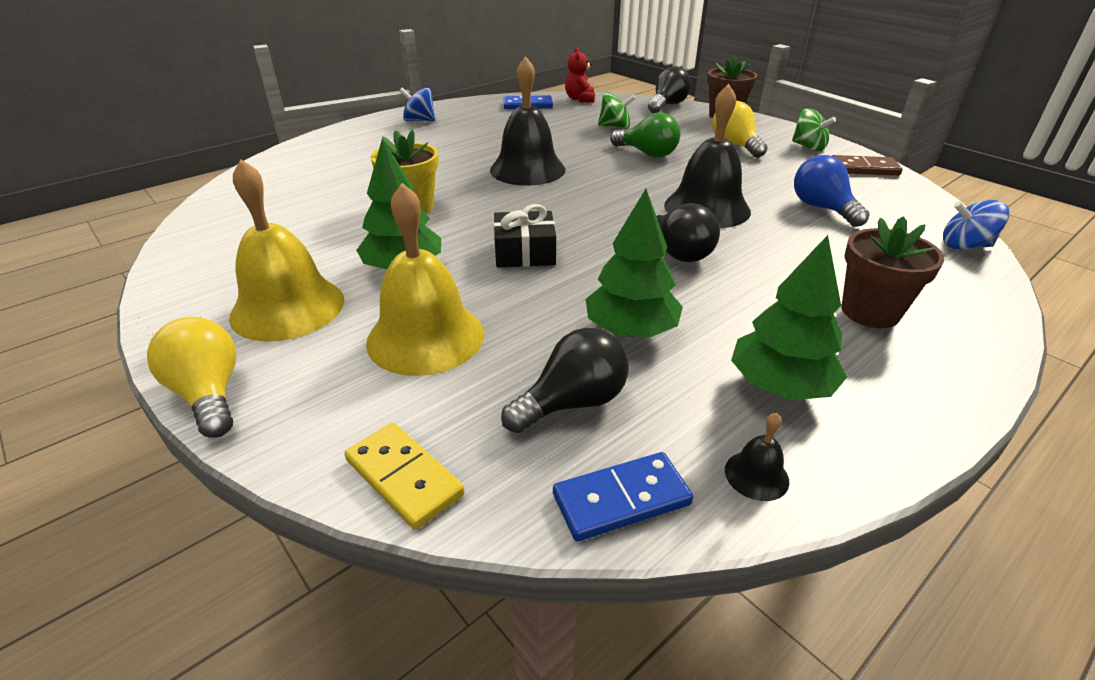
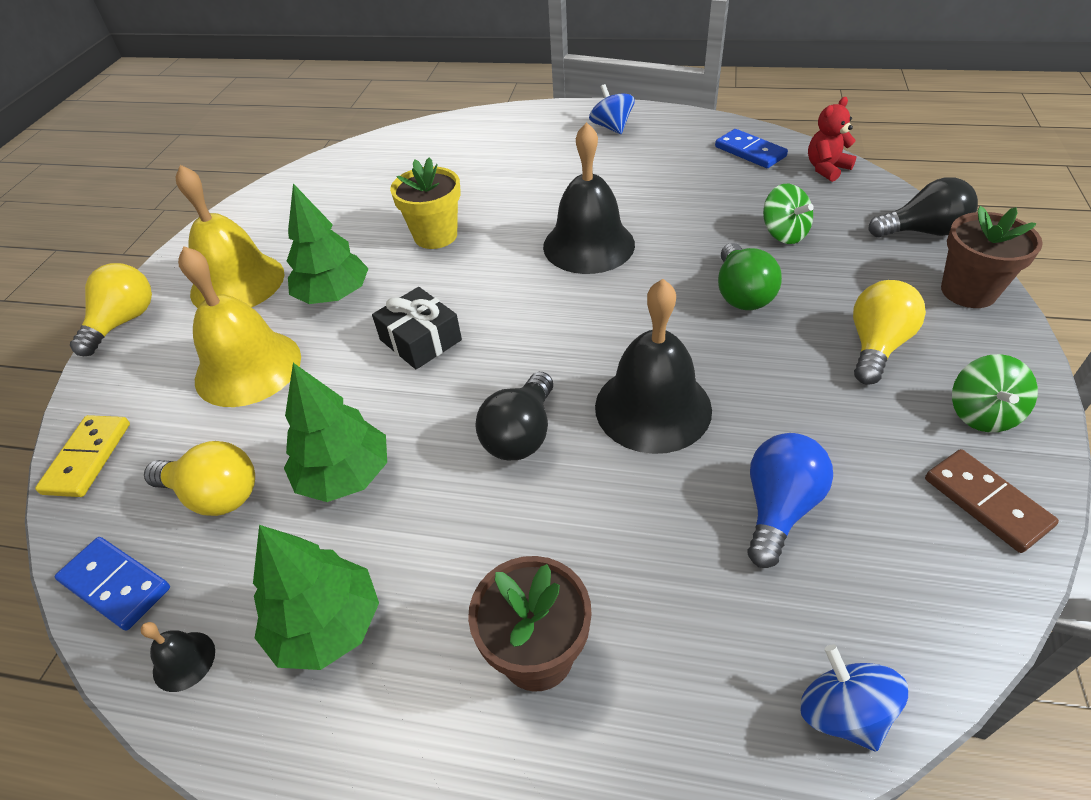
camera: 55 degrees right, 10 degrees up
black light bulb [501,328,628,433] -> yellow light bulb [144,441,255,516]

